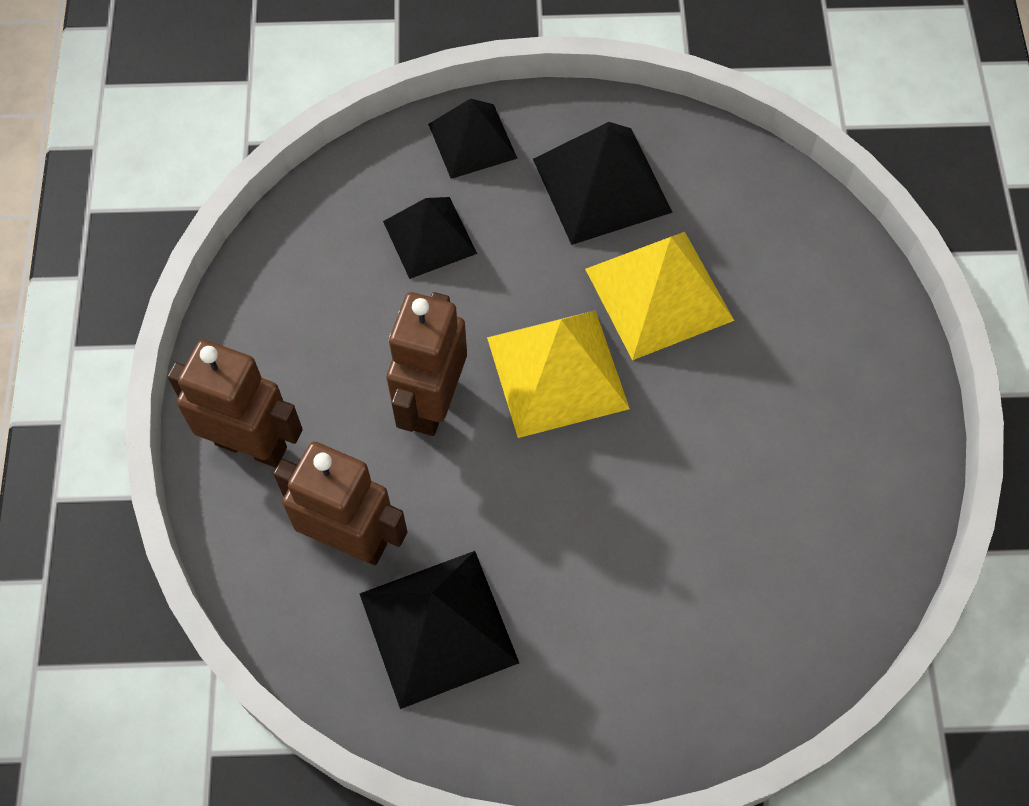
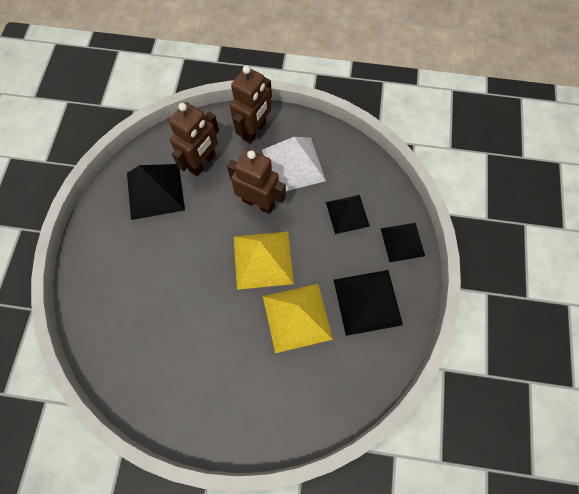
camera: 100 degrees right, 5 degrees up
none -> white pyramid [262,137,326,191]

